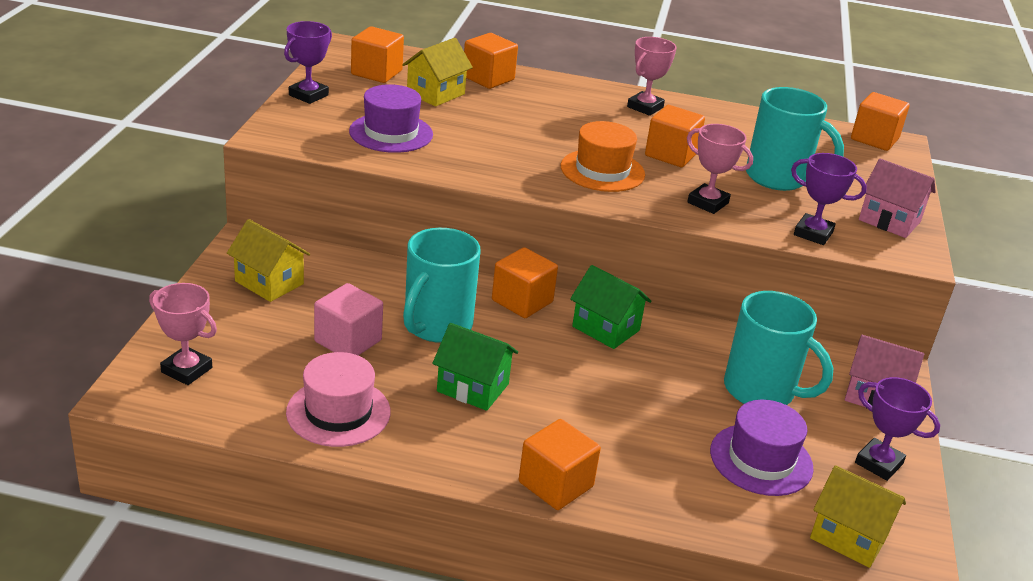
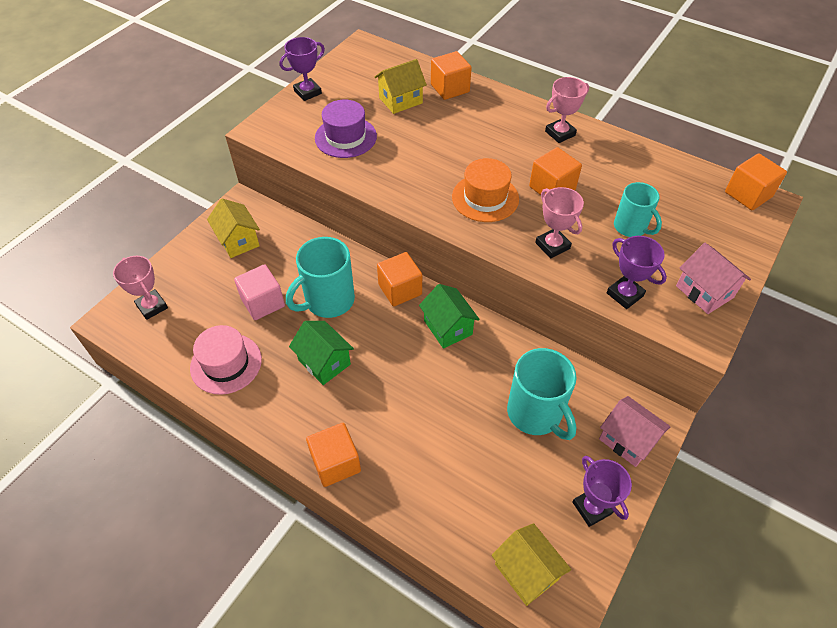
camera: 25 degrees right, 20 degrees up
orange cube [351,26,404,83] -> none
purple hat [710,400,814,496] -> none
turquoise mug [746,87,844,191] -> turquoise mug [614,182,662,237], size x0.64

